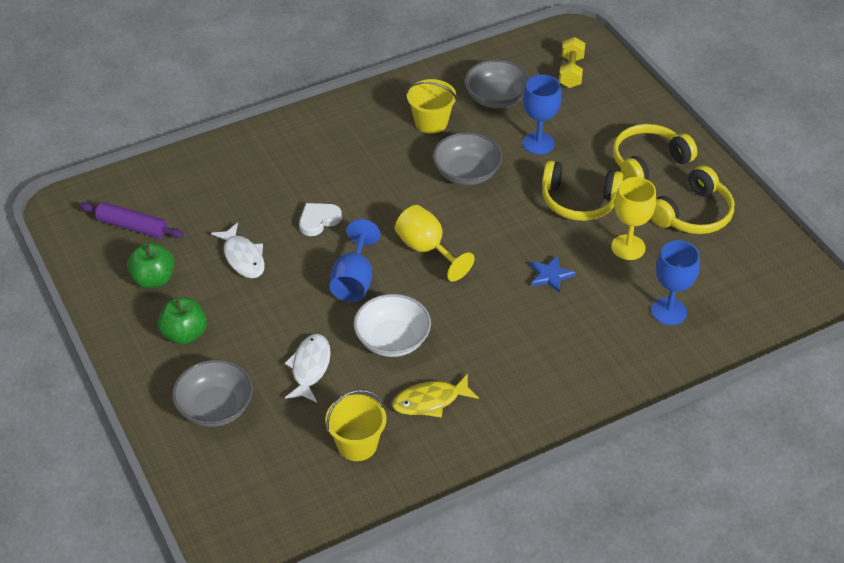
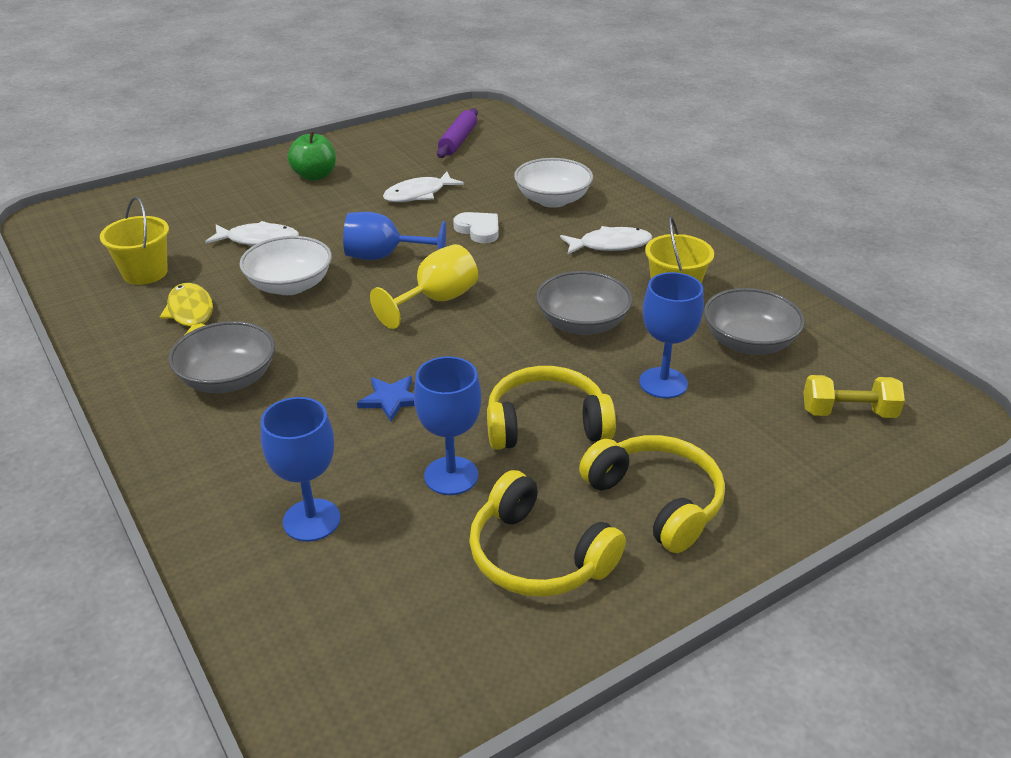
camera: 85 degrees right, 10 degrees down
green apple [127,243,175,288] -> none
grey bowl [172,360,253,427] -> grey bowl moved to [168,321,275,393]
yellow headphones [542,161,624,221] -> yellow headphones turned 75 degrees clockwise [487,366,616,450]
yellow goblet [611,177,656,260] -> blue goblet [414,356,481,495]
none -> white bowl [514,158,593,208]
none -> white fish [560,226,652,255]

